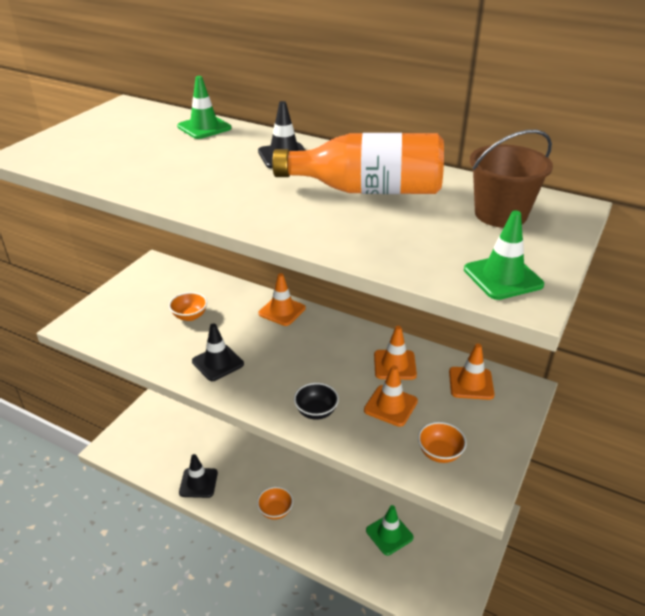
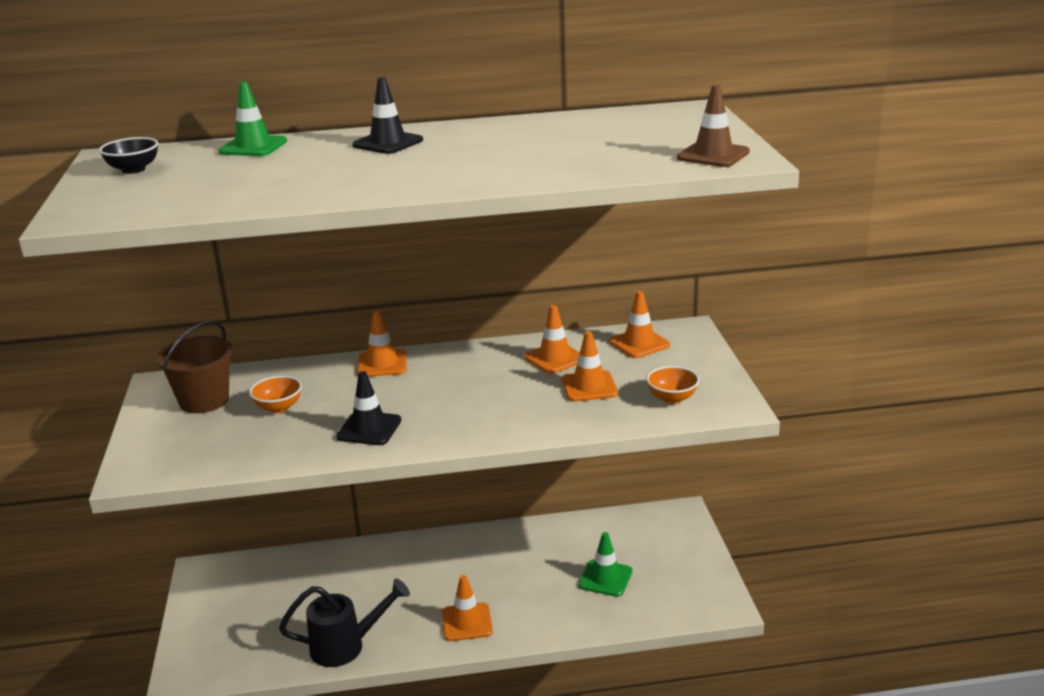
camera: 35 degrees left, 10 degrees down
black traffic cone [179,454,218,498] -> black watering can [279,578,410,667]
orange bowl [257,487,293,520] -> orange traffic cone [442,575,493,641]
orange bottle [272,133,444,194] -> none
black bowl [294,383,339,420] -> black bowl moved to [99,137,159,174]
green traffic cone [464,211,544,300] -> brown traffic cone [677,85,750,167]
brown bucket [470,130,553,228] -> brown bucket moved to [156,321,233,413]

